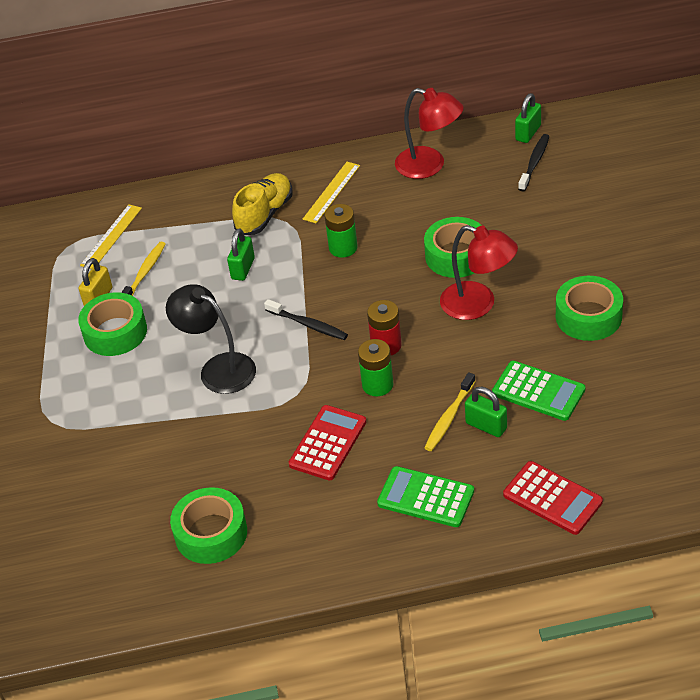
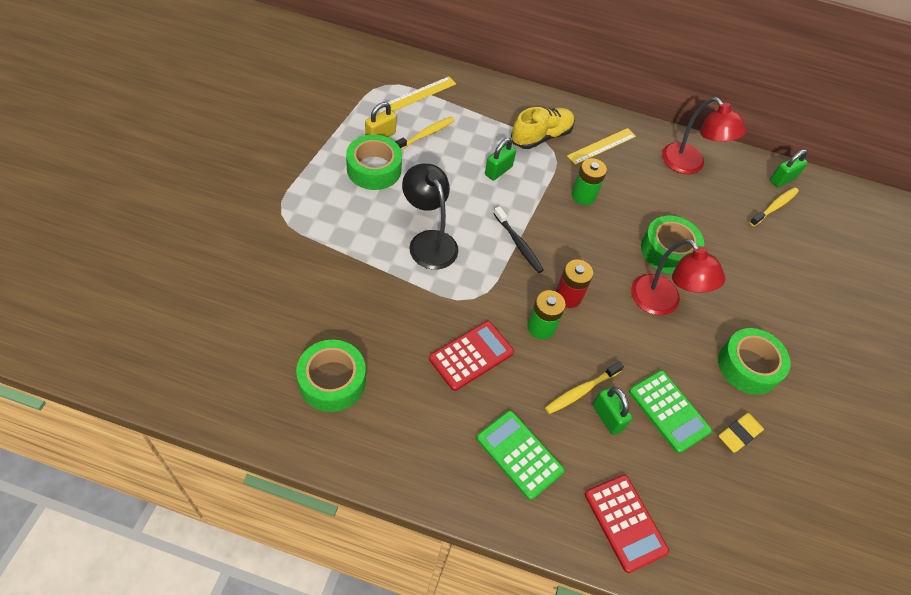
camera: 15 degrees right, 10 degrees up
black toothbrush [518,134,549,191] -> yellow toothbrush [749,187,799,226]
none -> yellow eraser [719,413,764,453]

